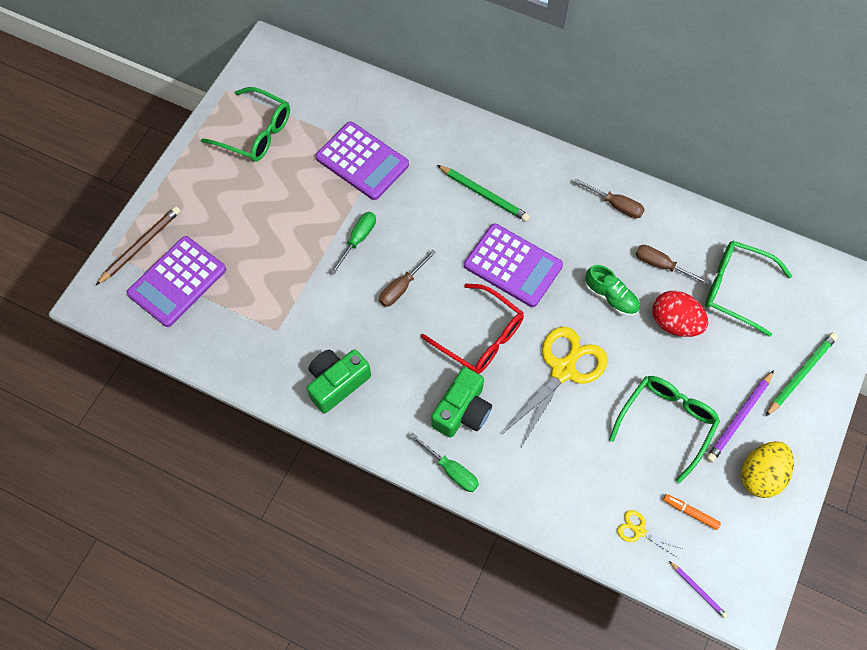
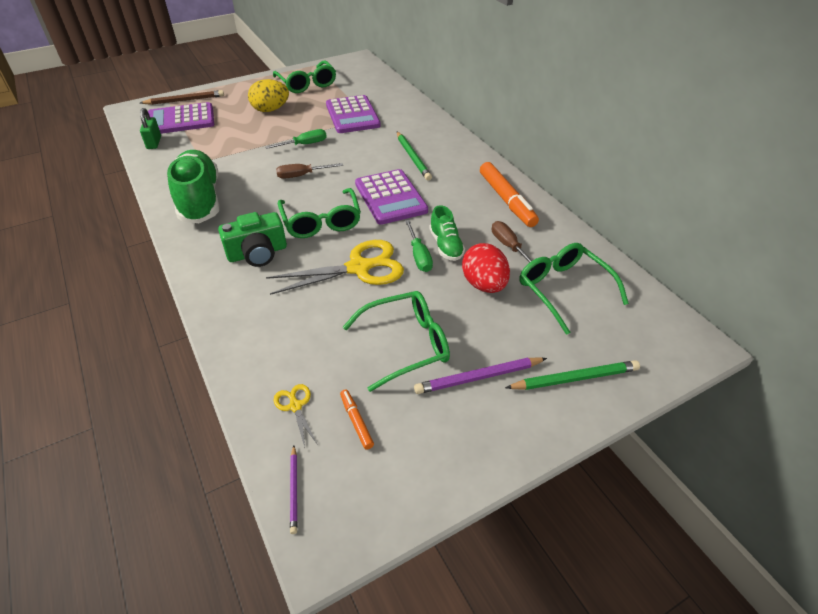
camera: 35 degrees right, 20 degrees down
green camera [307,349,371,413] -> green shoe [167,150,219,223]
green screwdriver [409,433,479,492] -> green screwdriver moved to [405,220,433,272]
red glasses [421,284,524,374] -> green glasses [278,188,361,238]
brown screwdriver [574,179,645,218] -> orange marker [480,162,539,227]
yellow egg [741,441,794,498] -> yellow egg moved to [248,79,289,112]
none -> green padlock [140,108,161,149]

